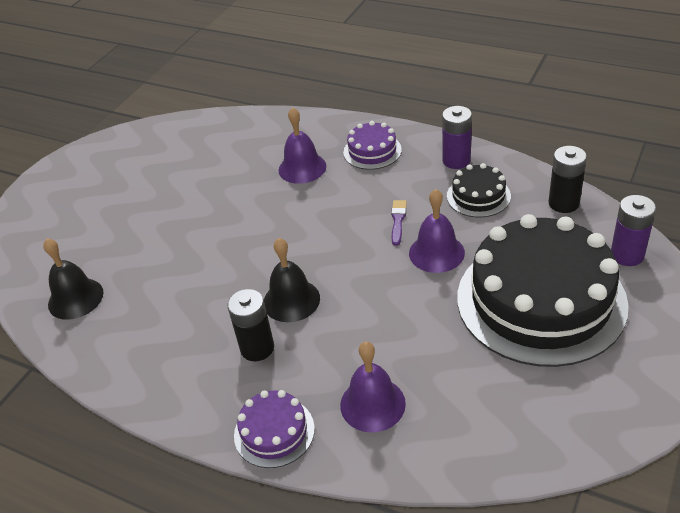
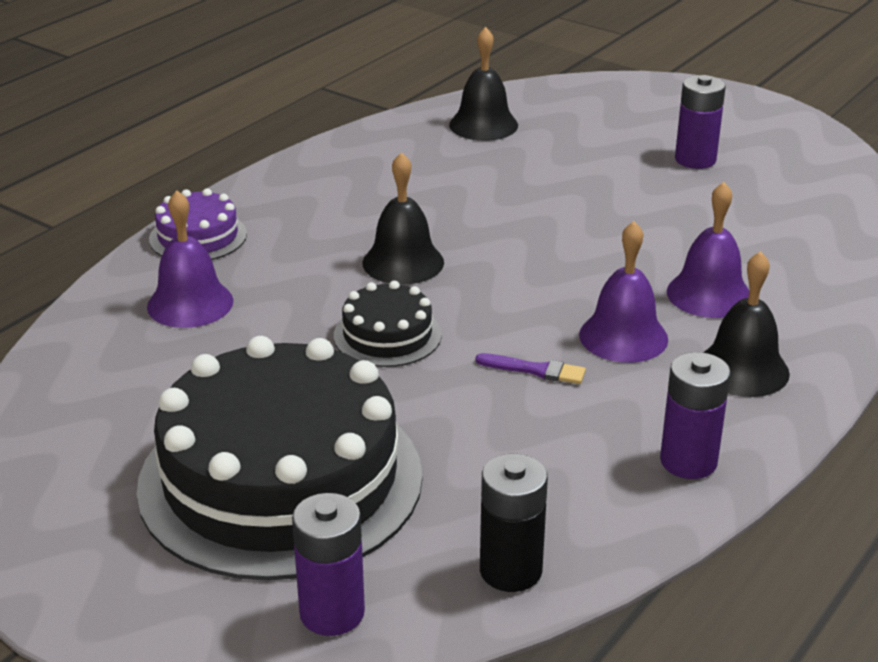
camera: 95 degrees right, 10 degrees down
black battery [227,289,274,361] -> none
purple cake [343,121,402,170] -> black bell [703,251,790,397]
purple bell [409,189,465,273] -> purple bell moved to [579,221,668,363]
black cake [447,163,511,218] -> black cake moved to [334,281,442,367]
none -> purple battery [675,75,726,169]

